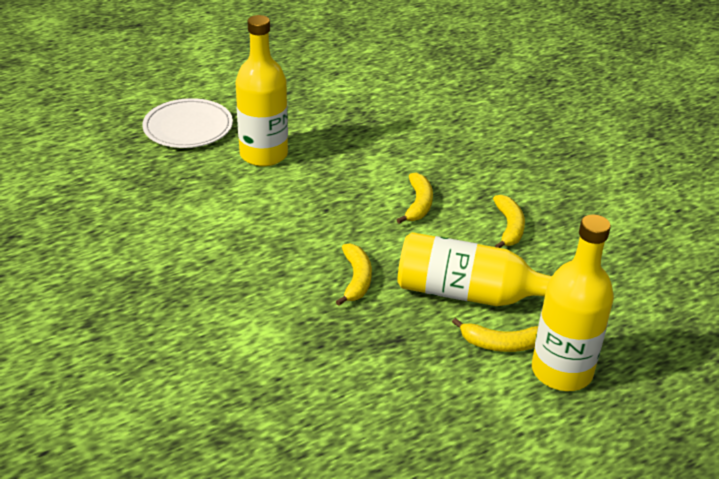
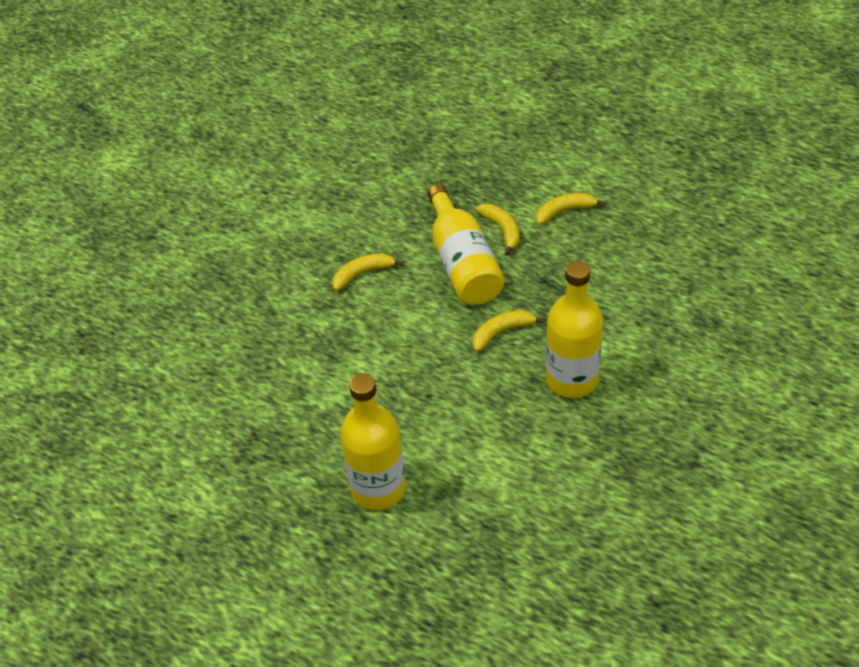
camera: 115 degrees left, 10 degrees up
white plate [142,98,233,148] -> none
yellow banana [397,173,433,223] -> yellow banana moved to [536,193,606,225]
yellow bottle [532,214,614,391] -> yellow bottle moved to [546,261,603,398]

